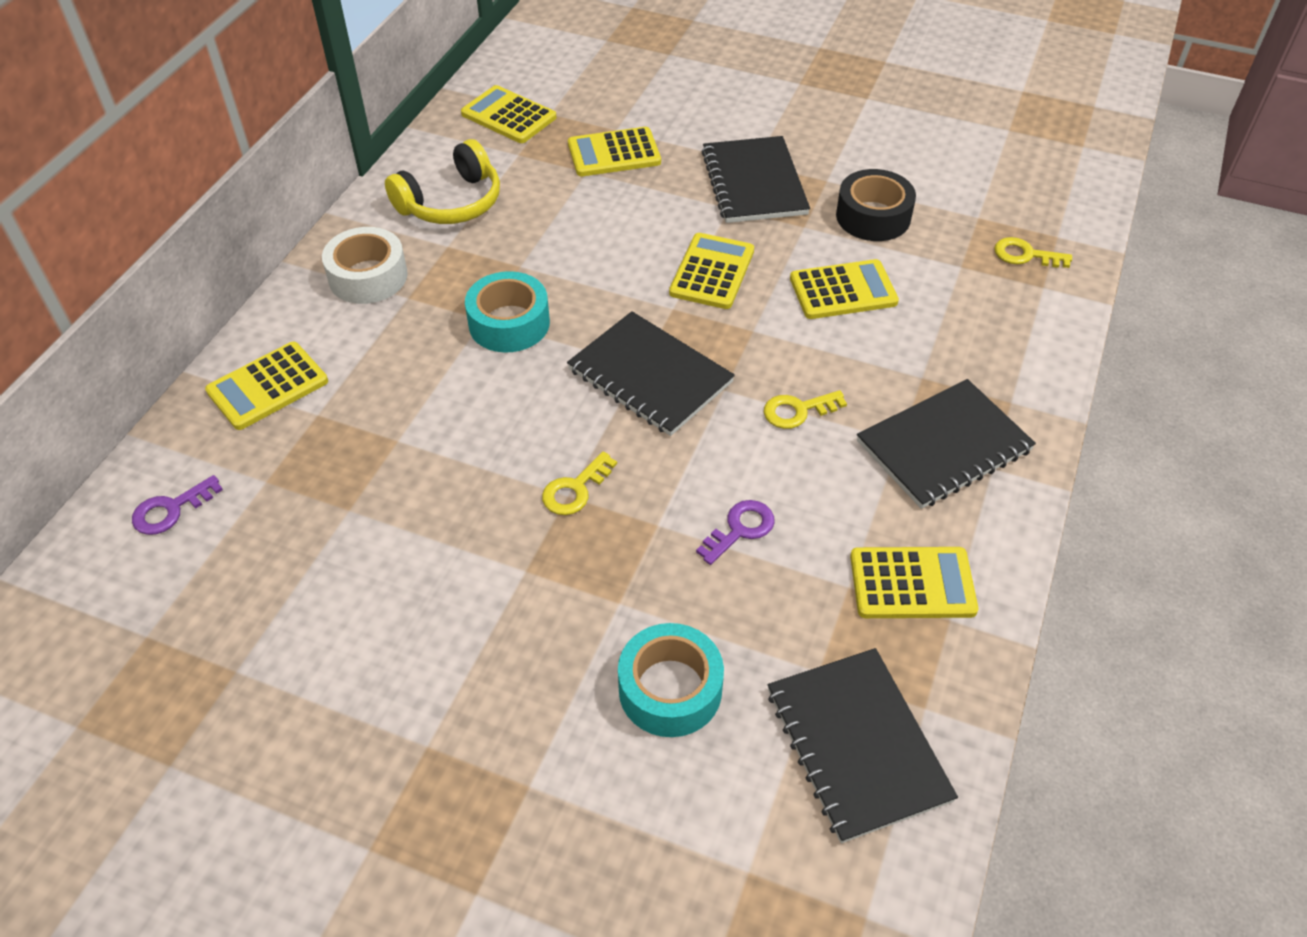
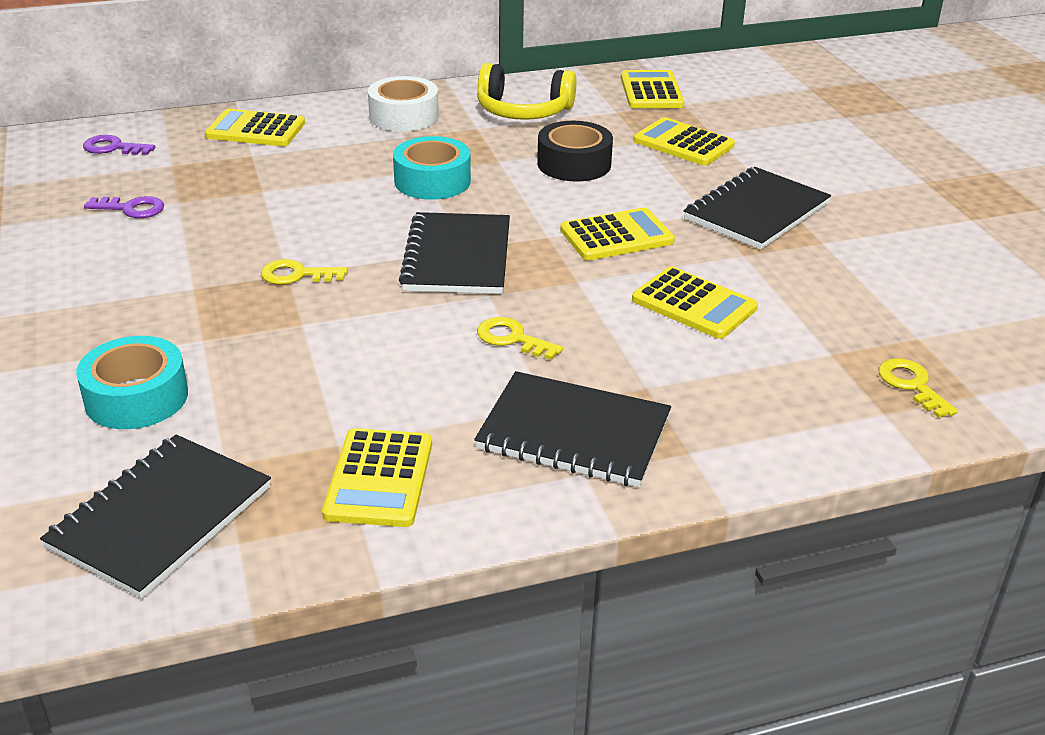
camera: 50 degrees right, 15 degrees down
purple key [696,500,775,565] -> purple key moved to [84,196,164,218]
black tape [836,169,916,241] -> black tape moved to [537,121,613,182]
yellow calculator [850,547,978,618] -> yellow calculator turned 45 degrees clockwise [322,428,432,527]

